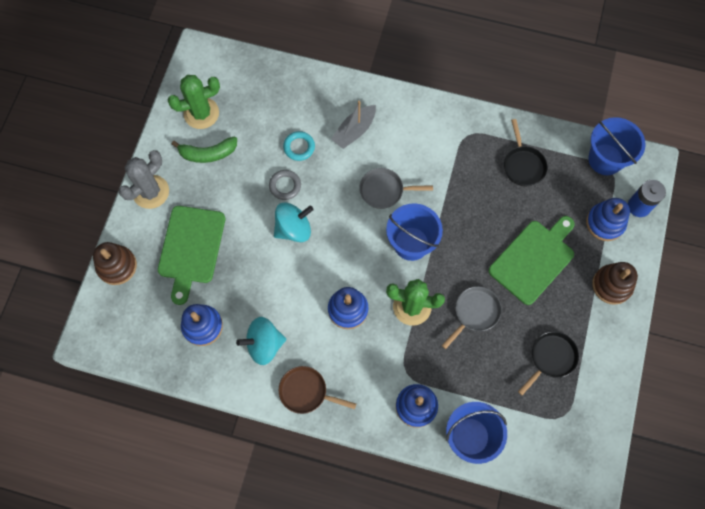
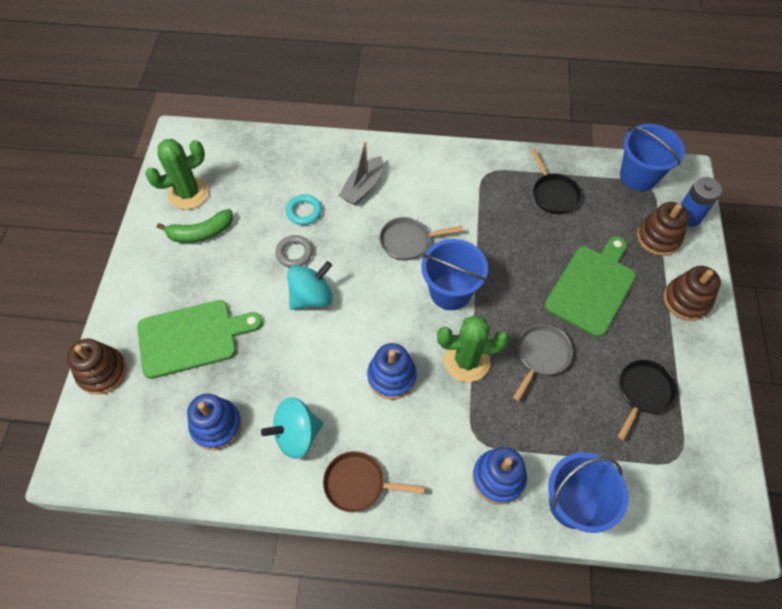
camera: 10 degrees left, 10 degrees down
grey cactus [118,150,169,209] -> none
green cutting board [158,206,225,305] -> green cutting board turned 105 degrees counterclockwise [137,300,262,379]
blue stacking toy [586,198,630,241] -> brown stacking toy [637,202,689,256]

